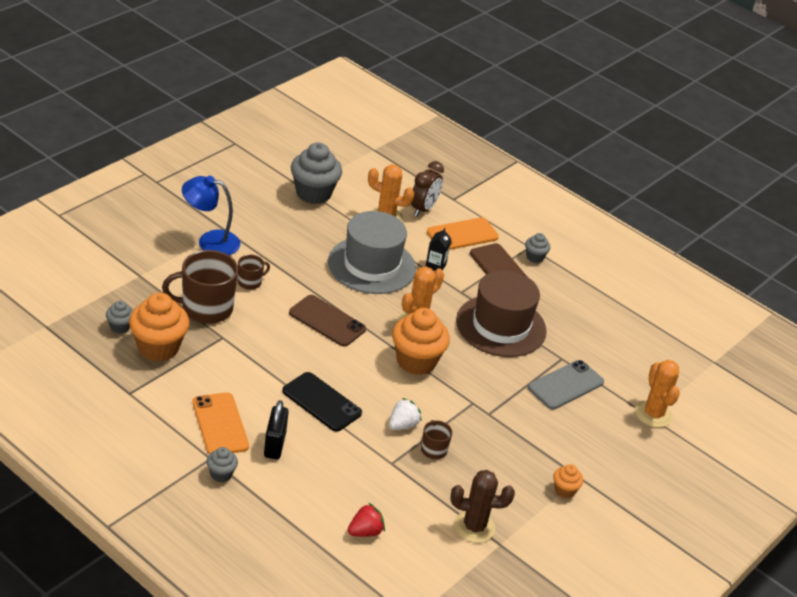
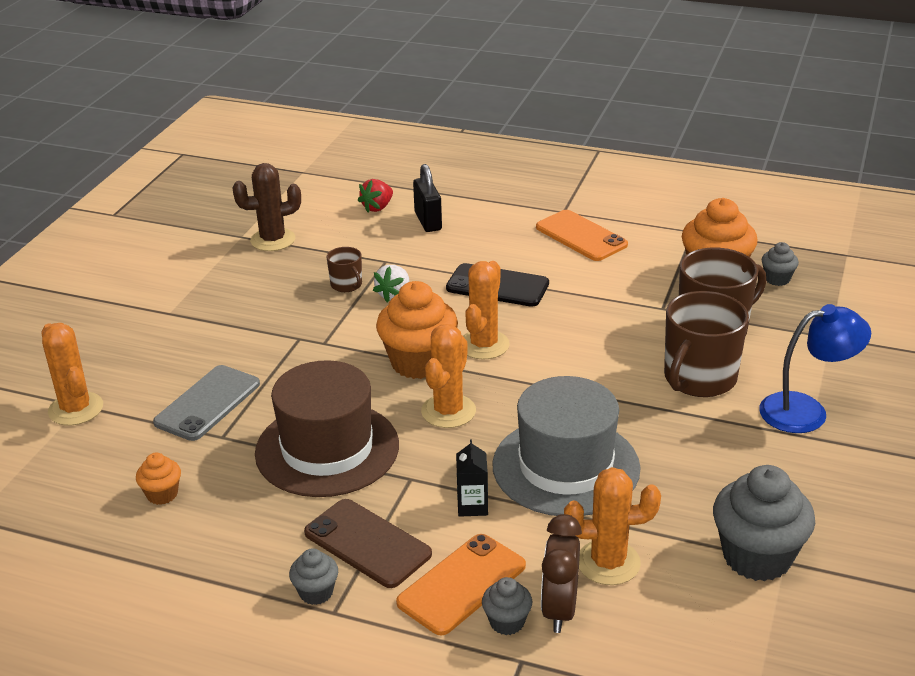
camera: 165 degrees right, 5 degrees down
grey cupcake [206,447,238,482] -> grey cupcake moved to [482,577,532,635]
brown mug [238,255,270,290] -> brown mug [664,291,749,397], size x2.04
black padlock [264,400,289,459] -> black padlock moved to [413,164,442,232]
brown phone [289,295,366,347] -> none
orange cupcake [553,464,583,498] -> orange cupcake moved to [136,453,181,505]
none -> orange cactus [463,261,510,360]

